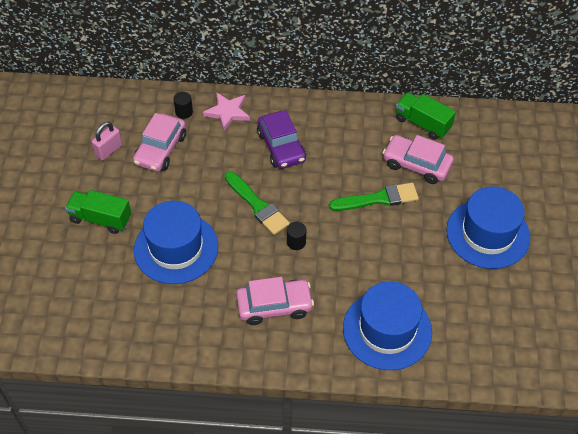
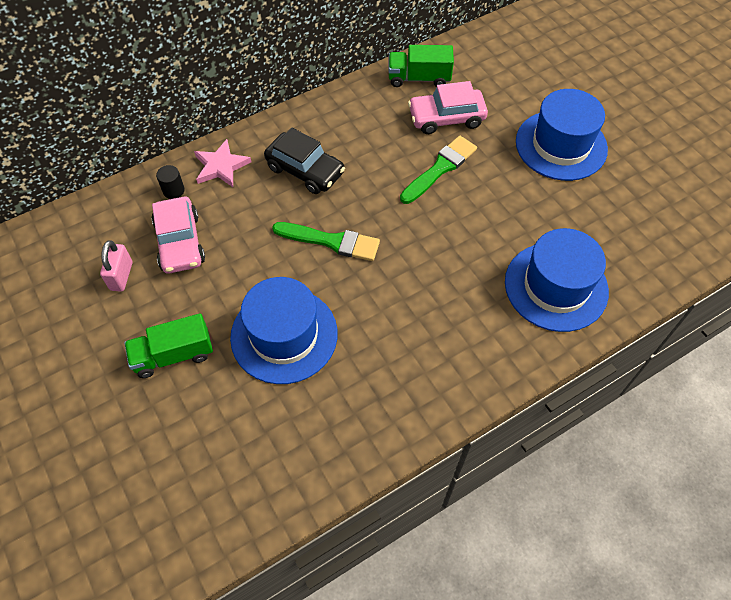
camera: 35 degrees left, 5 degrees up
pink car [236,277,314,325] -> none
purple car [257,110,306,169] -> black car [264,127,345,194]
black cylinder [287,222,306,250] -> none

